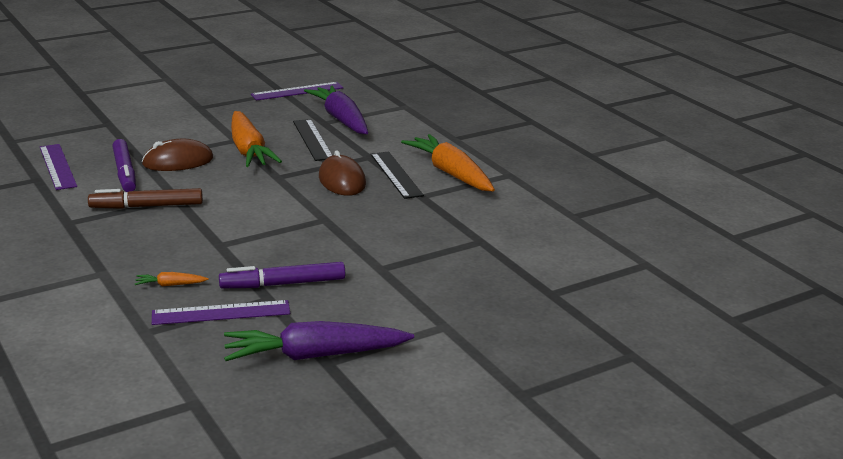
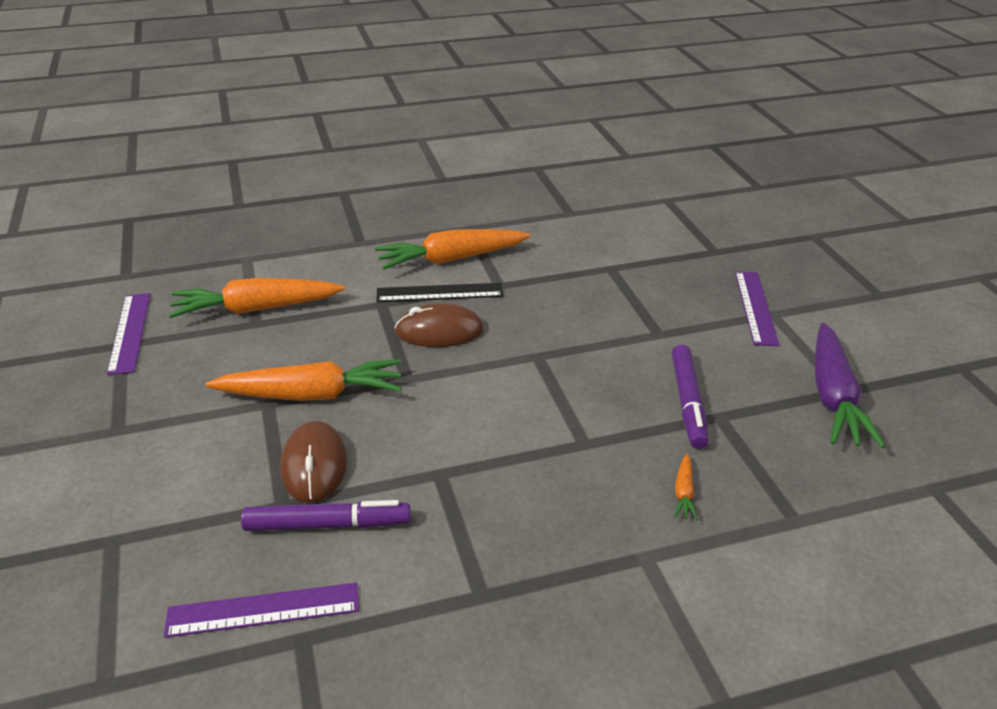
camera: 75 degrees left, 10 degrees up
brown marker [88,188,203,209] -> none
purple ruler [152,300,290,325] -> purple ruler moved to [735,271,780,346]
black ruler [293,119,333,161] -> none
purple carrot [304,85,368,134] -> orange carrot [169,278,345,318]

